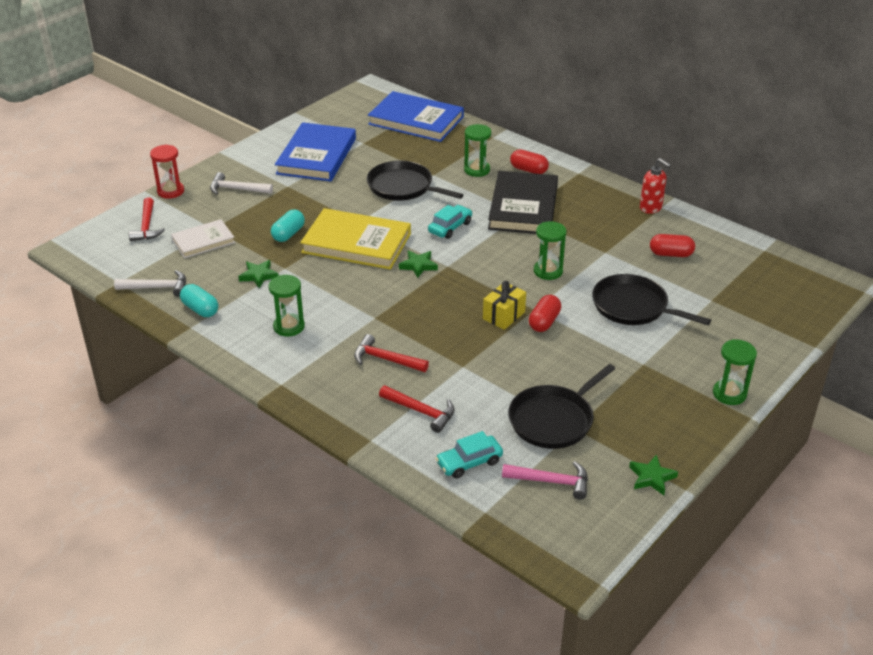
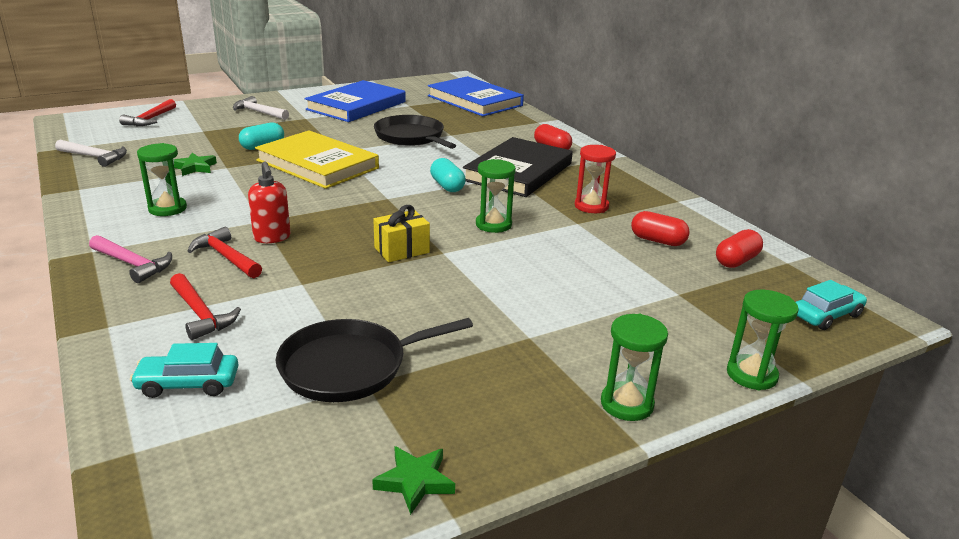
camera: 20 degrees right, 10 degrees down
red hourglass [150,144,184,199] -> red hourglass moved to [575,145,616,213]
white book [171,219,235,258] -> none
turquoise capsule [180,284,219,317] -> turquoise capsule moved to [430,158,466,192]
green star [399,251,438,278] -> none
turquoise car [428,205,472,239] -> turquoise car moved to [796,280,867,330]
green hourglass [464,124,491,177] -> green hourglass moved to [727,290,799,390]
pink hammer [502,461,588,500] -> pink hammer moved to [89,235,172,283]
red capsule [529,295,561,332] -> red capsule moved to [716,229,763,268]
black pan [592,274,711,325] -> none
red soap dispenser [640,158,671,214] -> red soap dispenser moved to [248,161,291,243]

